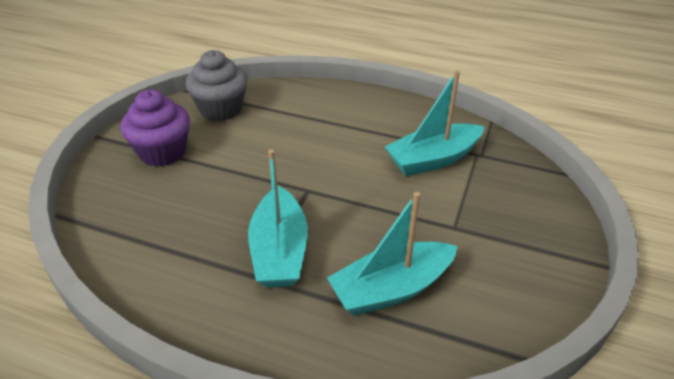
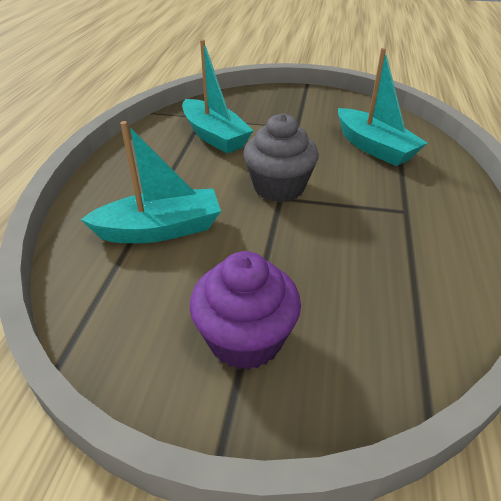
camera: 100 degrees left, 0 degrees up
grey cupcake [186,50,247,121] -> grey cupcake moved to [243,113,319,202]
turquoise boat [248,149,308,288] -> turquoise boat moved to [80,121,221,243]

